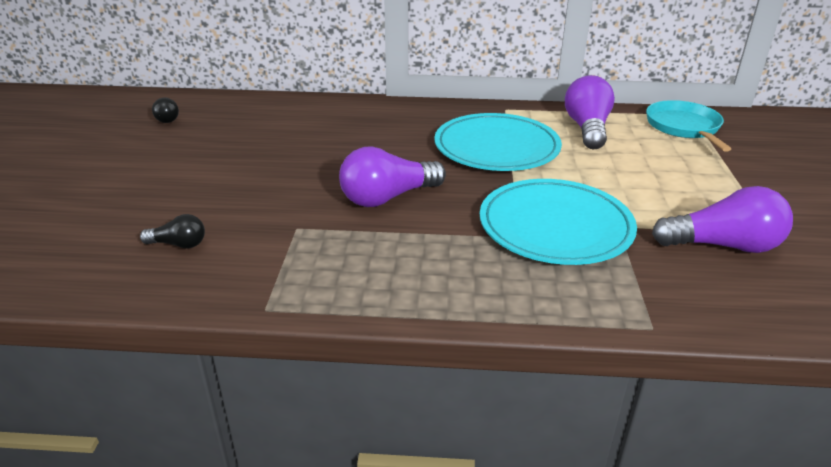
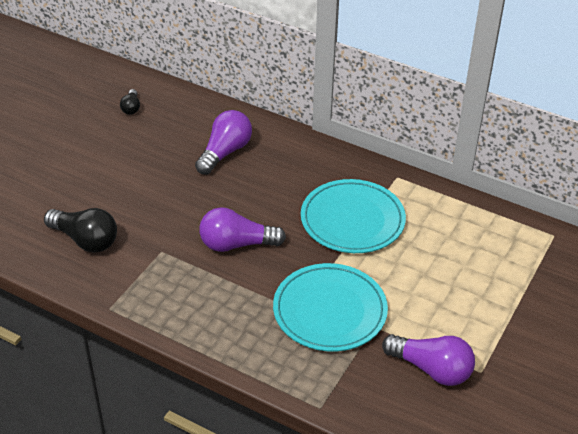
camera: 25 degrees right, 10 degrees up
black light bulb [140,214,205,249] -> black light bulb [44,208,117,253], size x1.92
purple light bulb [565,75,615,149] -> purple light bulb moved to [195,110,252,175]
turquoise pan [646,100,731,152] -> none

